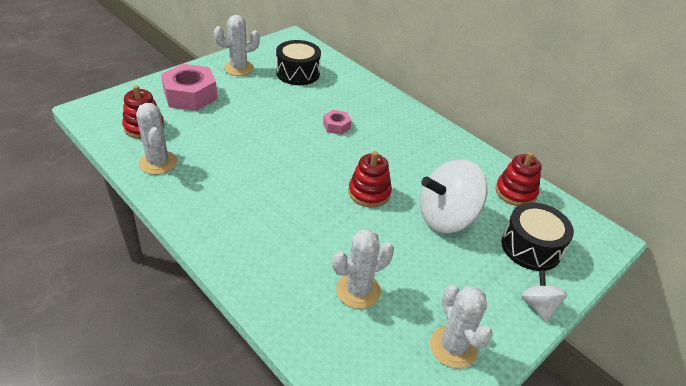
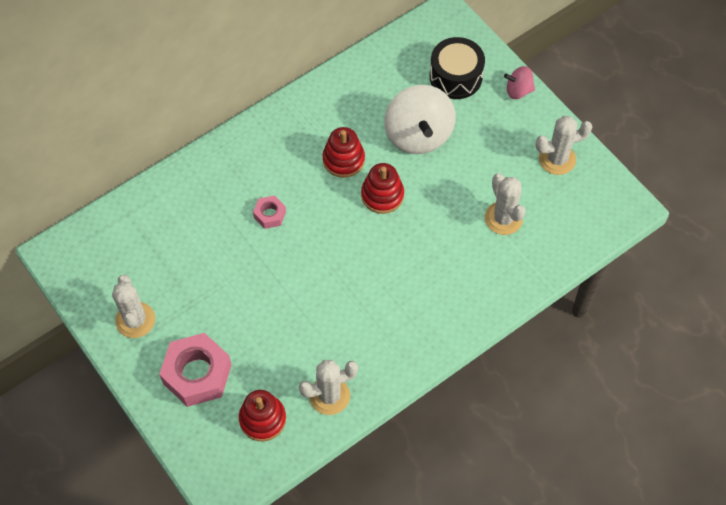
camera: 80 degrees left, 20 degrees up
black drum [276,40,321,85] -> none
red stacking toy [495,152,542,206] -> red stacking toy moved to [323,127,365,178]
white spinning top [521,270,567,322] -> pink spinning top [504,66,535,99]

